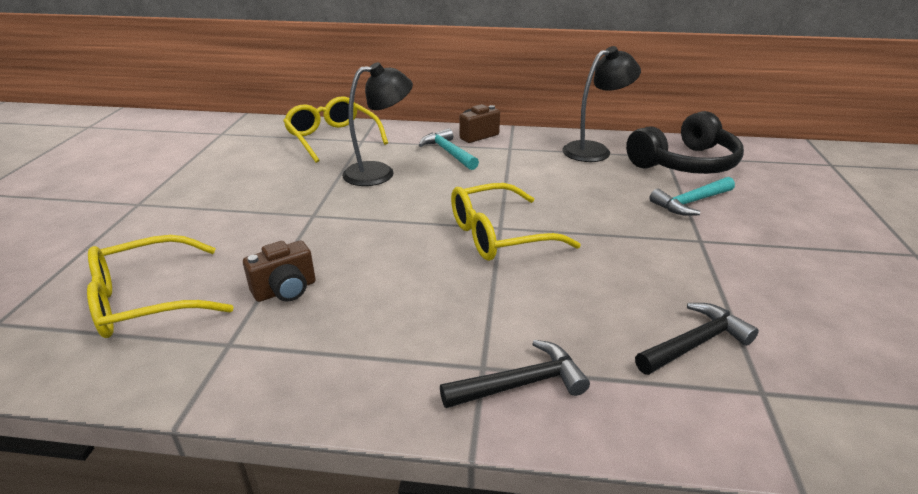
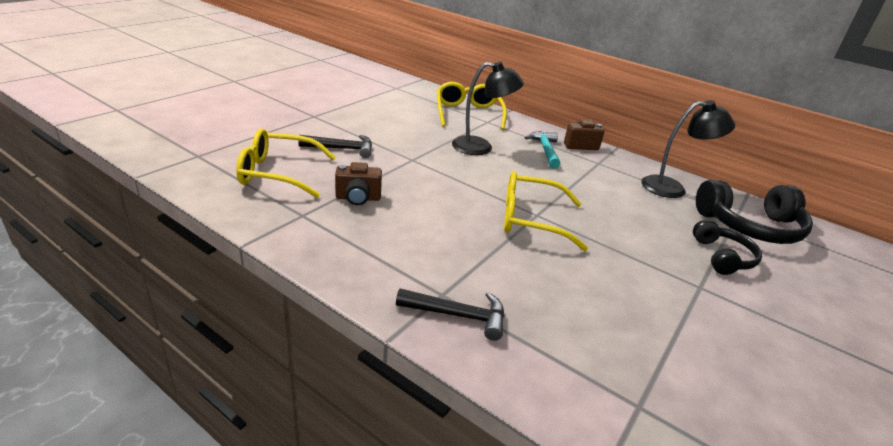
camera: 25 degrees right, 0 degrees up
black hammer [635,303,759,375] -> black hammer moved to [298,135,372,158]
turquoise hammer [649,177,735,216] -> black headphones [693,219,762,275]

